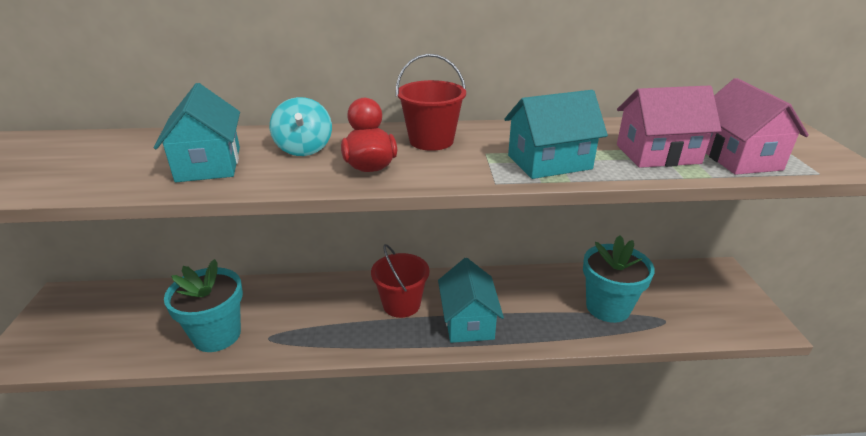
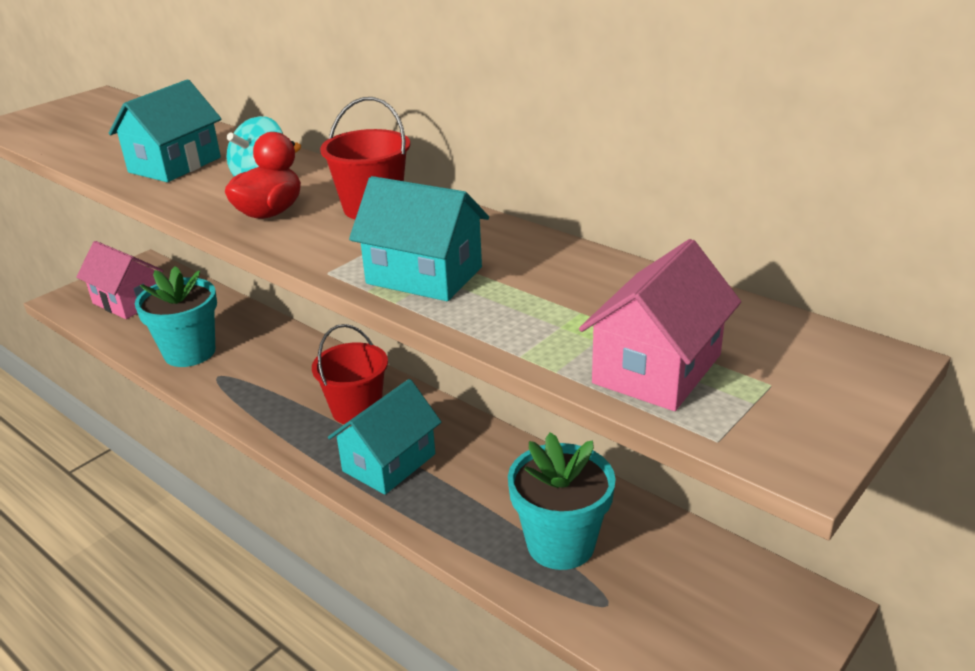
camera: 45 degrees right, 0 degrees up
pink house [617,85,722,168] -> pink house moved to [76,241,164,319]

